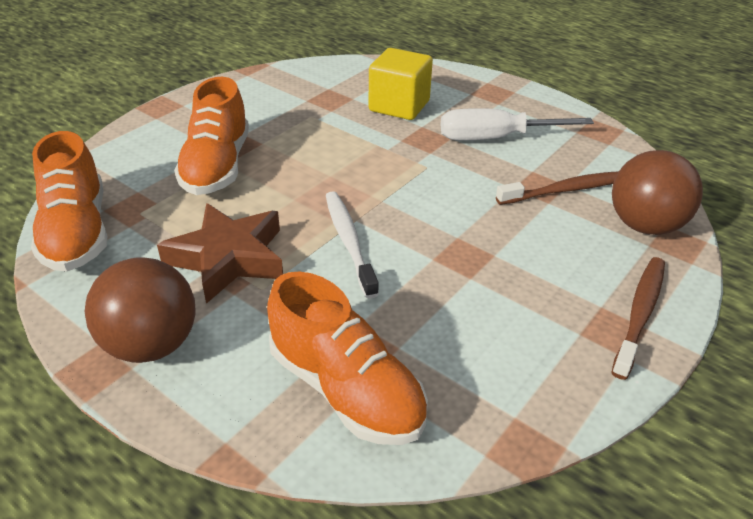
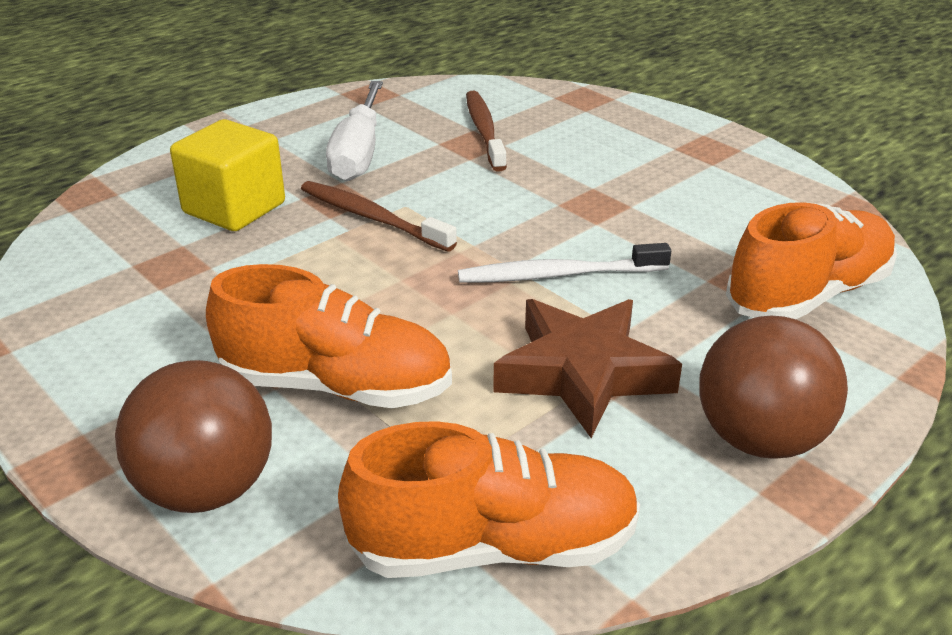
camera: 80 degrees left, 5 degrees down
brown toothbrush [611,257,665,380] -> brown toothbrush moved to [301,181,457,252]
brown ball [612,150,703,235] -> brown ball moved to [115,360,272,513]

